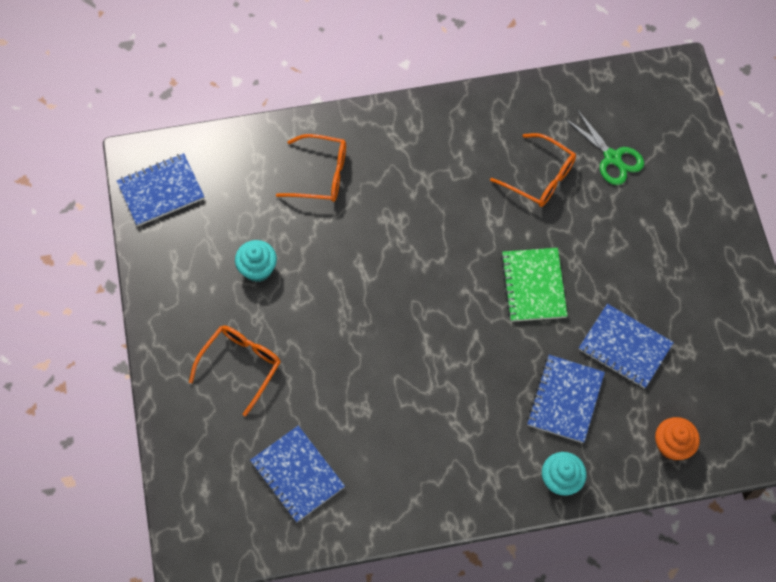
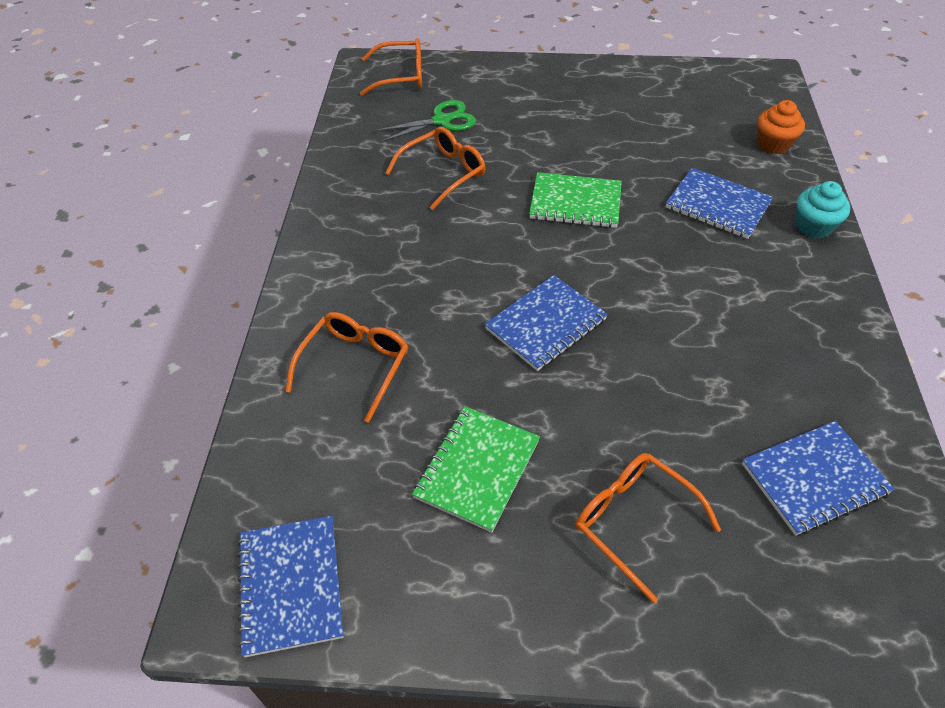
camera: 75 degrees left, 15 degrees down
turquoise cupcake [235,240,277,282] -> green notebook [412,406,540,533]
blue notebook [579,304,674,389] -> blue notebook moved to [485,275,608,371]
none -> orange glasses [360,38,422,96]

